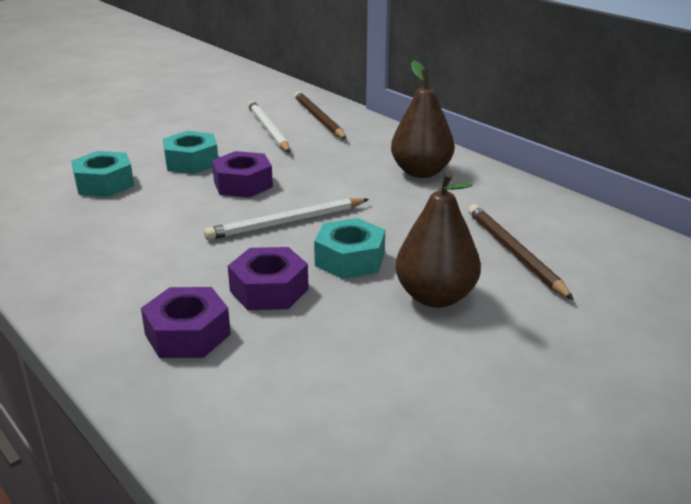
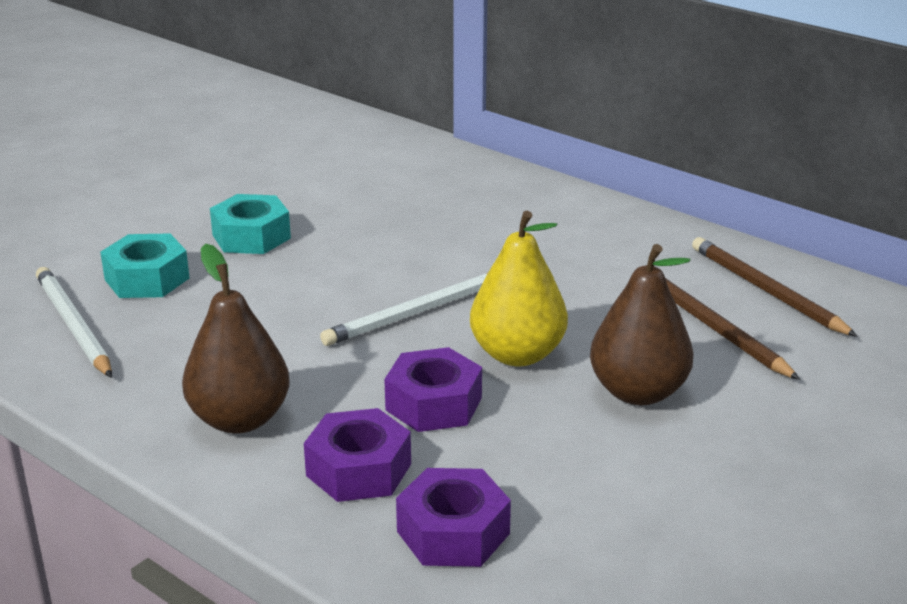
camera: 10 degrees left, 0 degrees up
purple nut [212,151,273,198] -> purple nut moved to [396,468,511,567]
white pencil [248,101,290,153] -> white pencil moved to [36,267,112,378]
brown pencil [294,91,347,139] -> brown pencil moved to [692,237,858,337]
turquoise nut [314,218,385,279] -> yellow pear [470,211,568,366]
brown pear [391,60,454,178] -> brown pear moved to [182,244,289,434]

